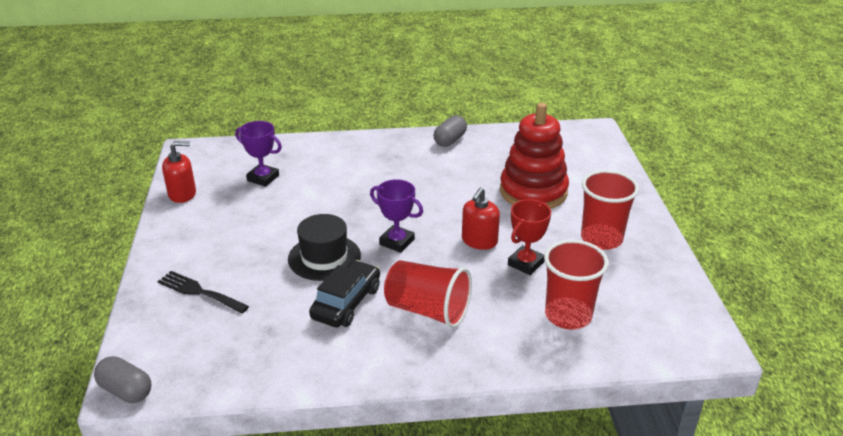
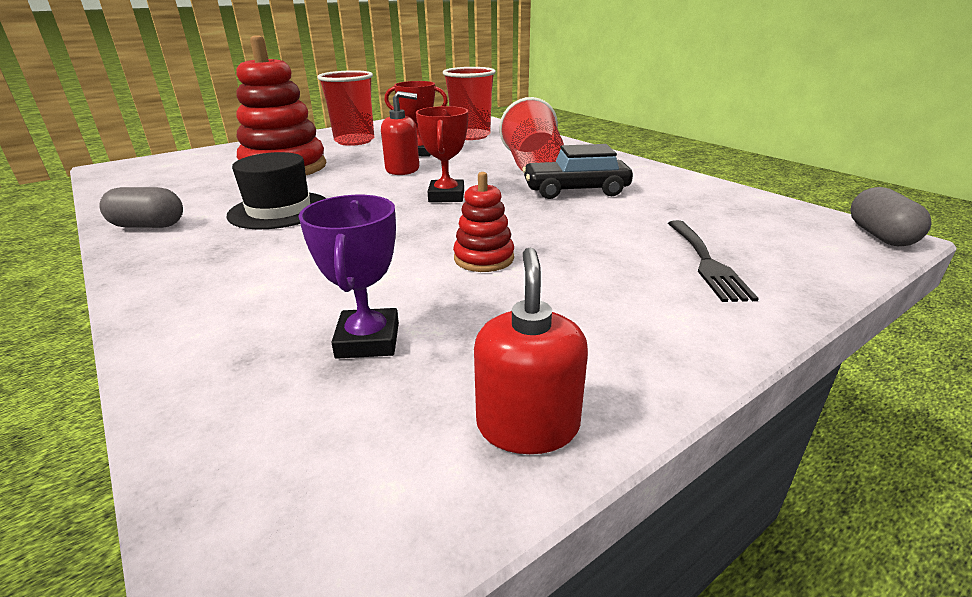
camera: 120 degrees left, 5 degrees down
red soap dispenser [162,141,196,203] -> red soap dispenser turned 45 degrees clockwise [474,248,588,454]
black hat [288,214,361,281] -> black hat moved to [227,152,326,229]
purple trophy [370,179,423,253] -> red trophy [416,106,468,202]
none -> red stacking toy [453,172,514,272]

